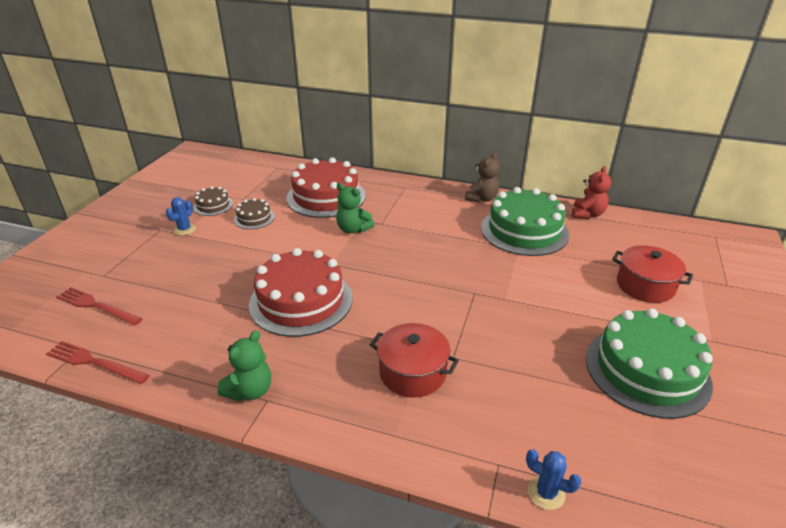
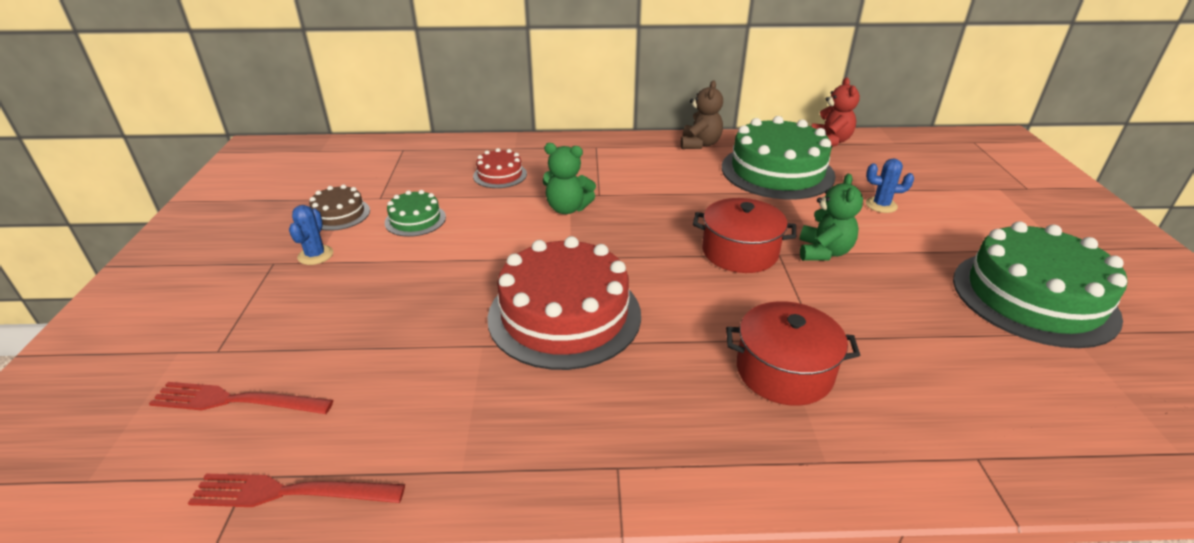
camera: 20 degrees left, 0 degrees up
green teddy bear [218,330,271,401] -> green teddy bear moved to [799,174,863,261]
brown cake [234,198,275,229] -> green cake [385,190,446,237]
red cake [286,157,366,218] -> red cake [473,148,527,188], size x0.48
blue cactus [526,449,581,510] -> blue cactus moved to [866,158,914,213]
red pot [612,245,693,303] -> red pot moved to [693,198,796,273]

